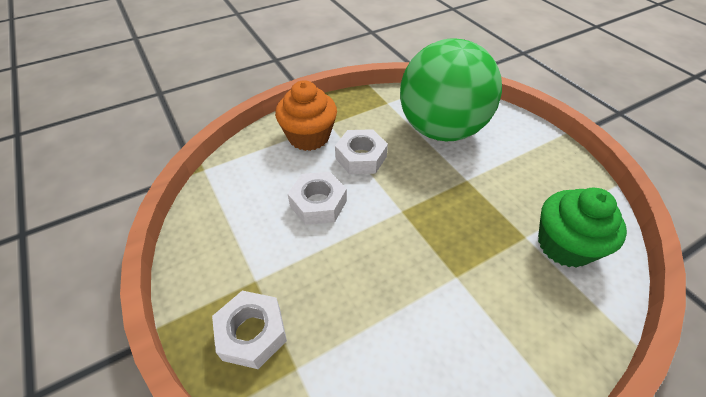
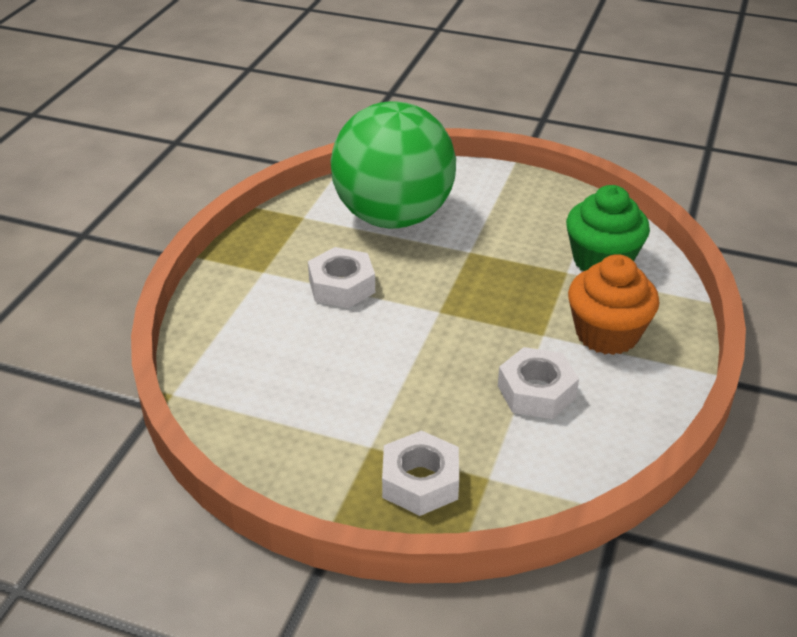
camera: 40 degrees left, 10 degrees down
orange cupcake [275,80,337,151] -> orange cupcake moved to [568,254,659,355]
white nut [288,172,347,225] -> white nut moved to [498,347,579,419]

